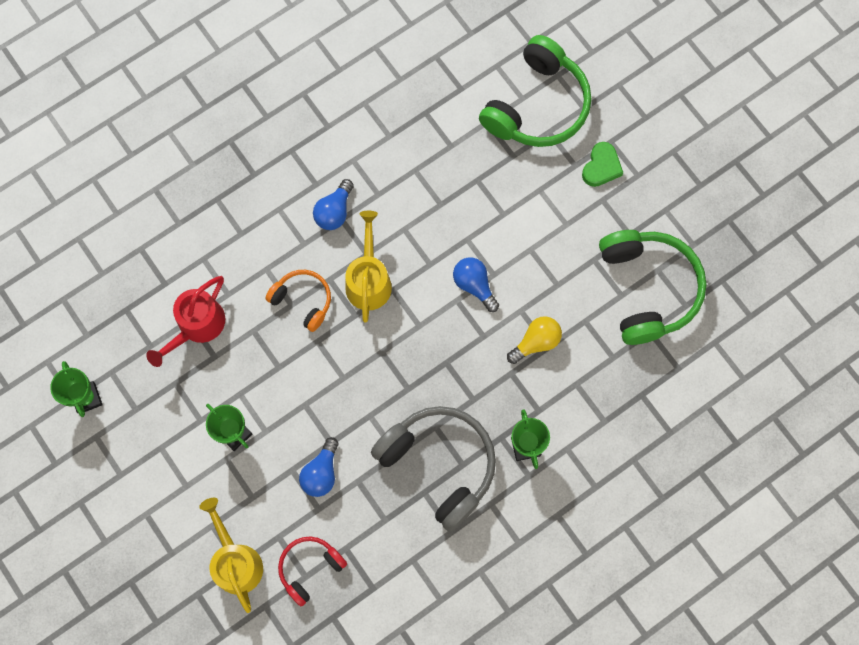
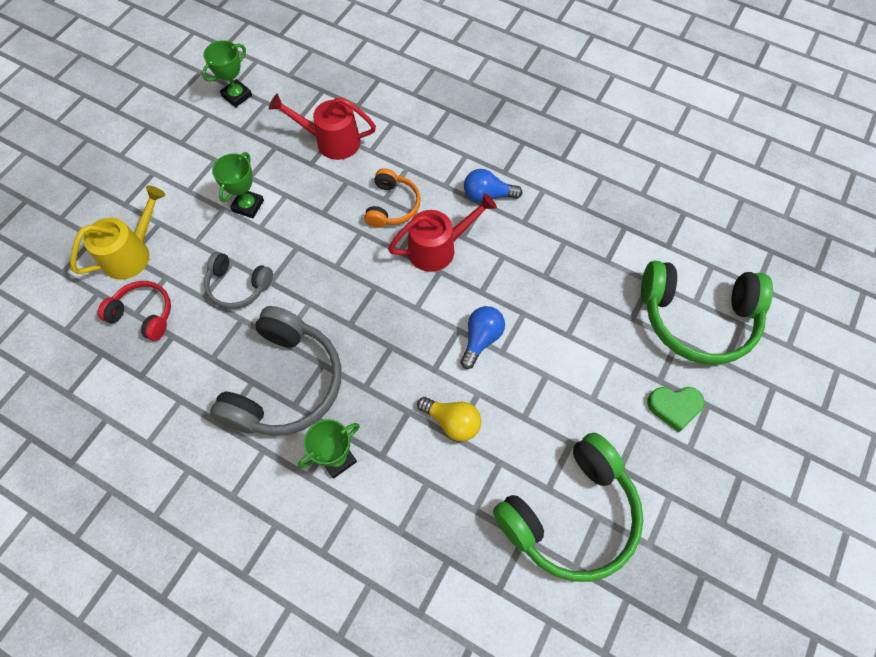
camera: 65 degrees right, 10 degrees down
blue light bulb [299,437,339,497] -> grey headphones [204,252,273,309]
yellow watering can [345,211,392,322] -> red watering can [388,193,497,272]

